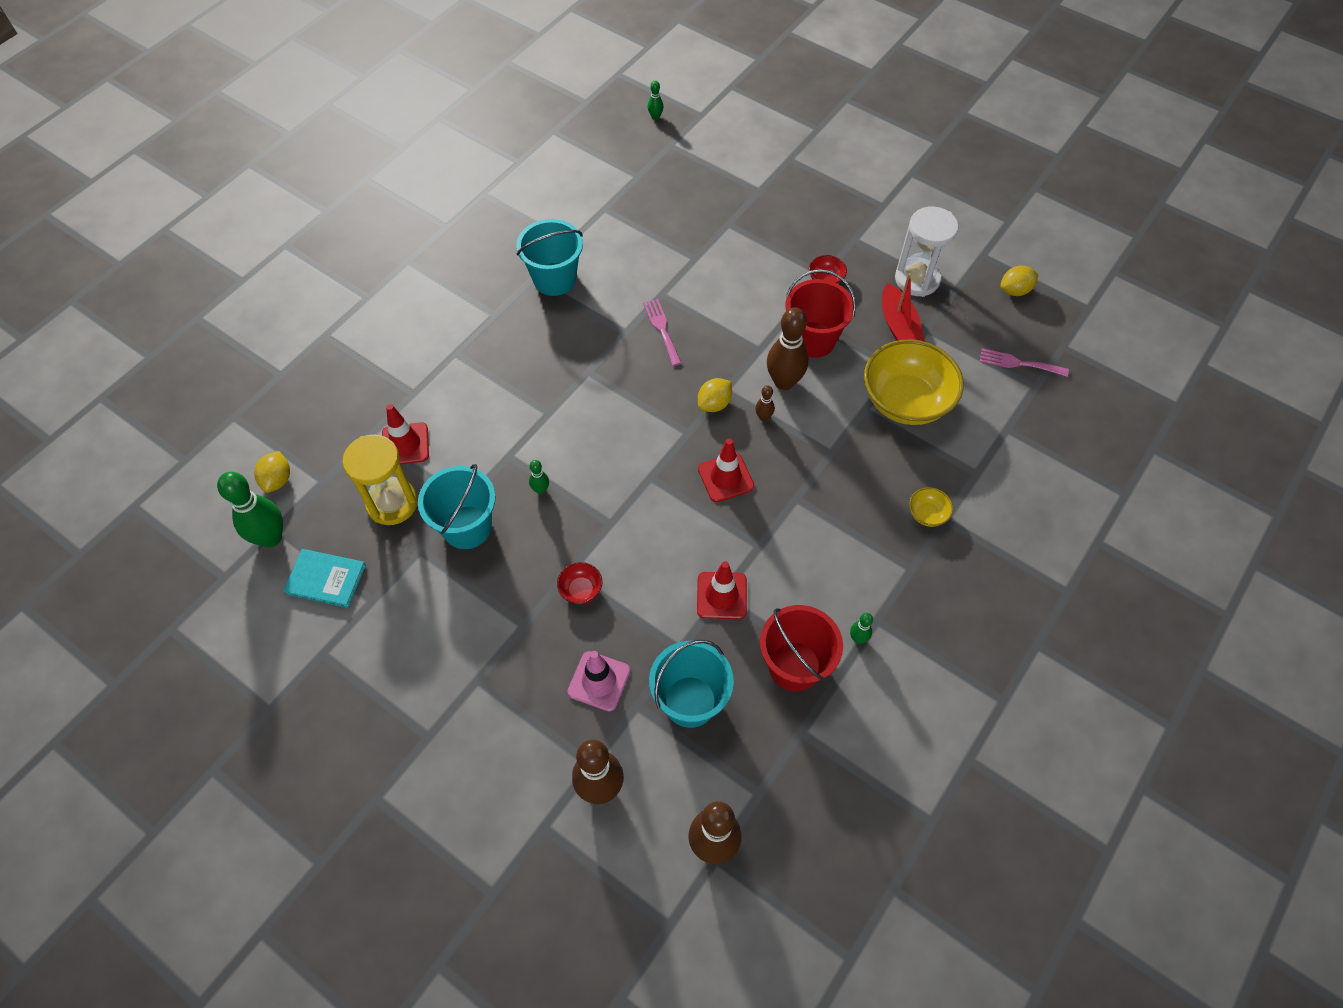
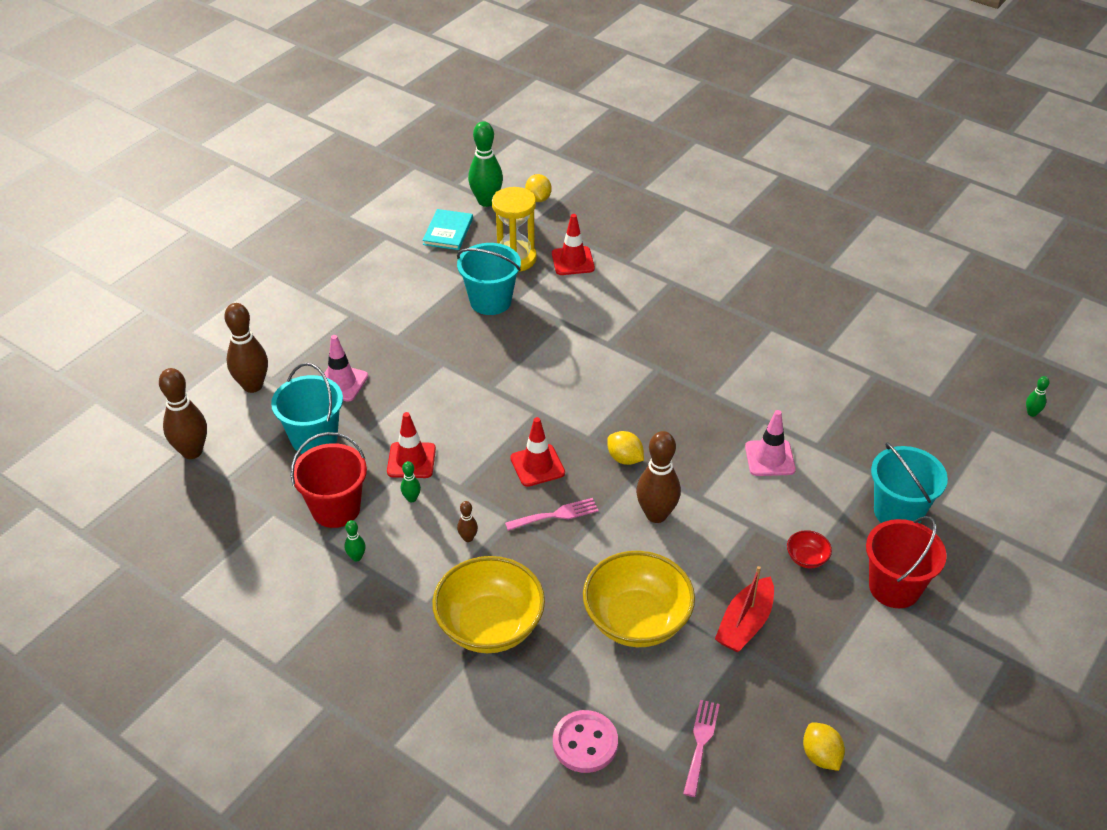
camera: 90 degrees right, 15 degrees down
yellow lemon [254,451,290,493] -> yellow lemon turned 75 degrees clockwise [525,174,552,202]
turquoise bucket [516,219,583,296] -> turquoise bucket moved to [871,442,948,523]
green bowling pin [529,460,549,494] -> green bowling pin moved to [401,461,421,502]
red bowl [557,562,602,604] -> none
pink fork [643,299,681,366] -> pink fork moved to [505,498,599,531]
brown bowling pin [755,385,775,421] -> brown bowling pin moved to [457,501,478,542]
red bucket [785,269,856,358] -> red bucket moved to [866,516,947,608]
red boat [882,273,925,342] -> red boat turned 45 degrees counterclockwise [715,566,774,652]
white hourglass [895,206,959,297] -> none
yellow bowl [909,487,953,527] -> yellow bowl [432,556,545,653], size x2.37
none -> pink button [553,710,618,773]
none -> pink traffic cone [745,410,796,476]

